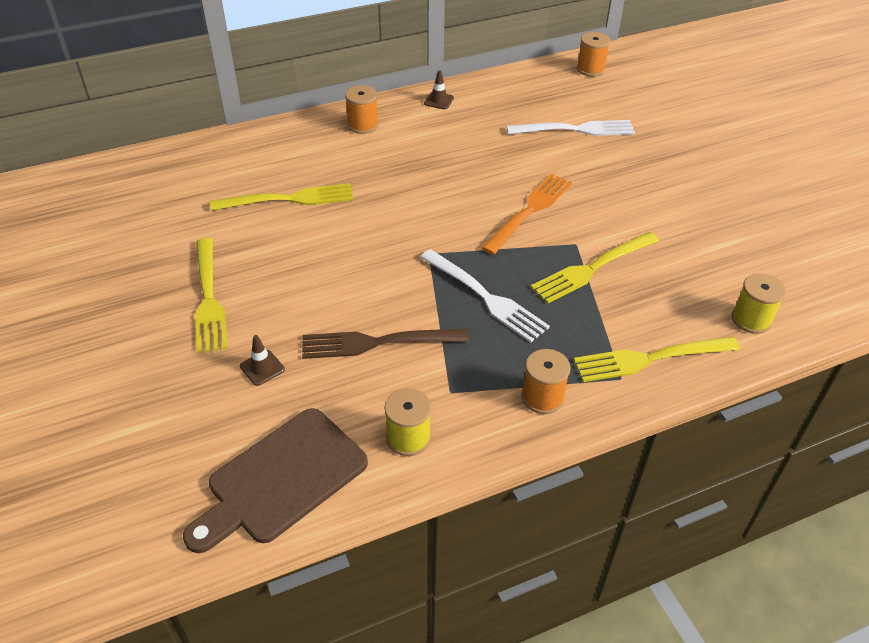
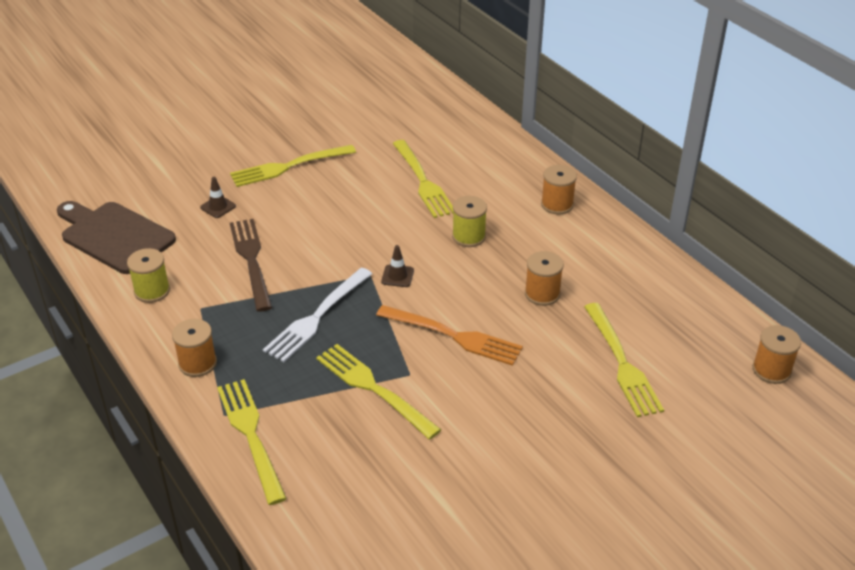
camera: 80 degrees right, 5 degrees down
brown traffic cone [424,70,454,109] -> brown traffic cone moved to [381,245,414,287]
white fork [507,120,635,136] -> yellow fork [584,303,664,417]
yellow spool [732,273,786,334] -> yellow spool moved to [452,196,487,247]
none -> orange spool [525,251,564,306]

